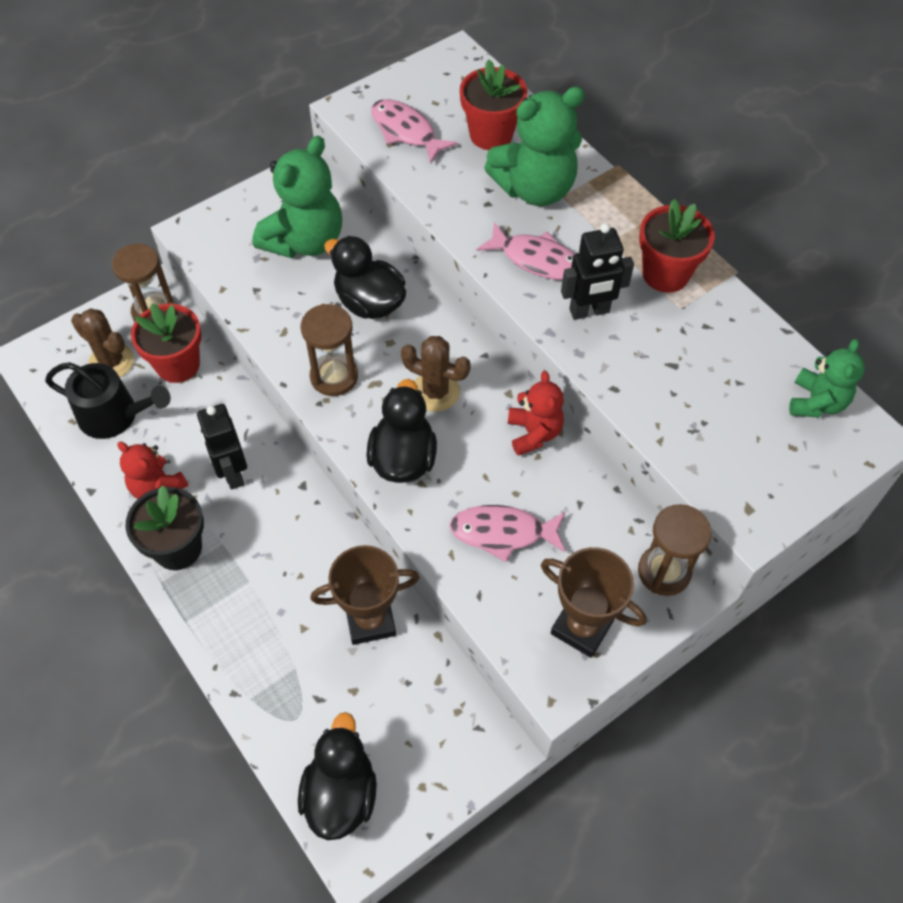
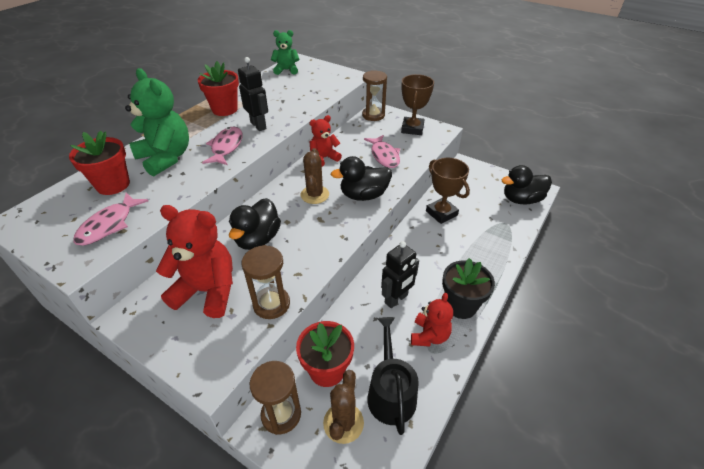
camera: 110 degrees left, 15 degrees down
green teddy bear [253,136,342,258] -> red teddy bear [156,205,233,318]
brown hourglass [301,304,358,396] -> brown hourglass moved to [241,245,290,319]

